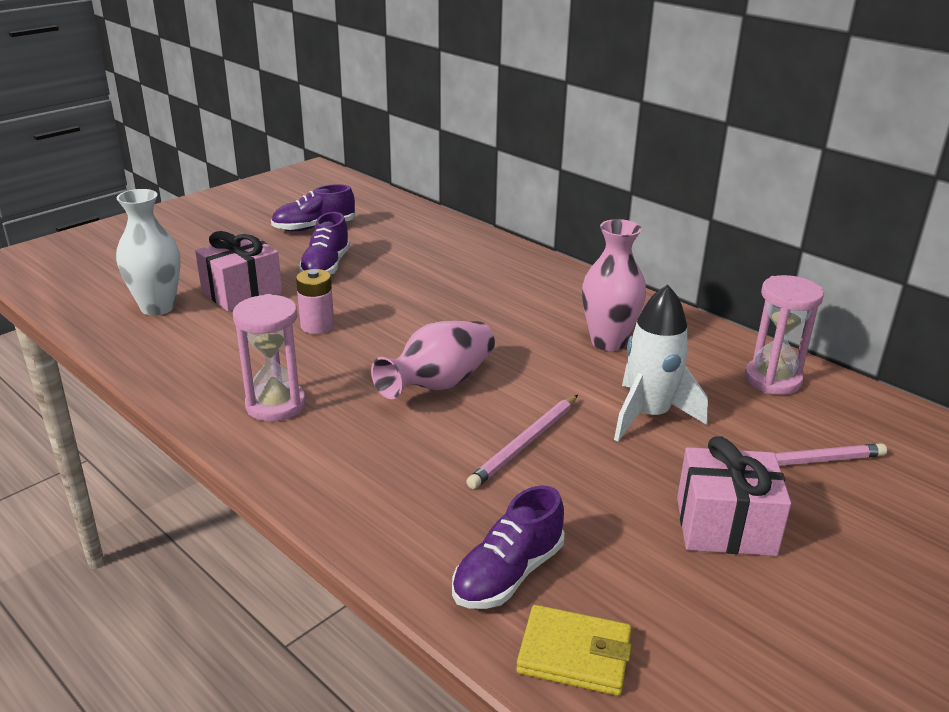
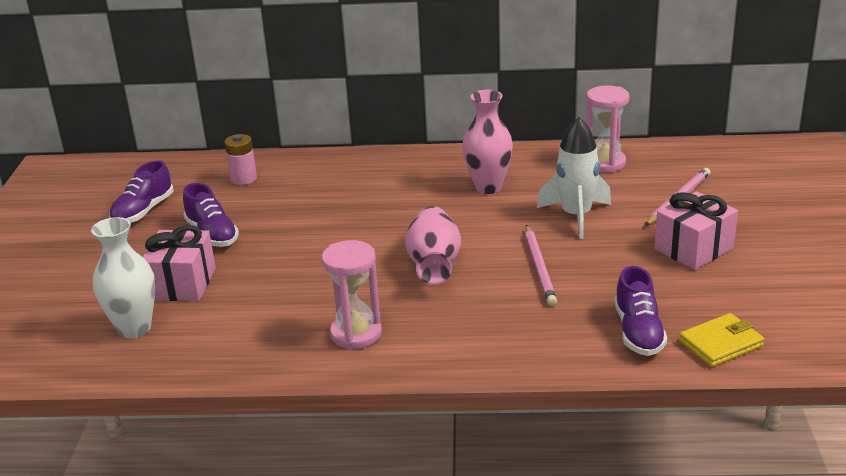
camera: 40 degrees left, 0 degrees up
pink battery [296,269,334,334] -> pink battery moved to [225,134,257,185]

